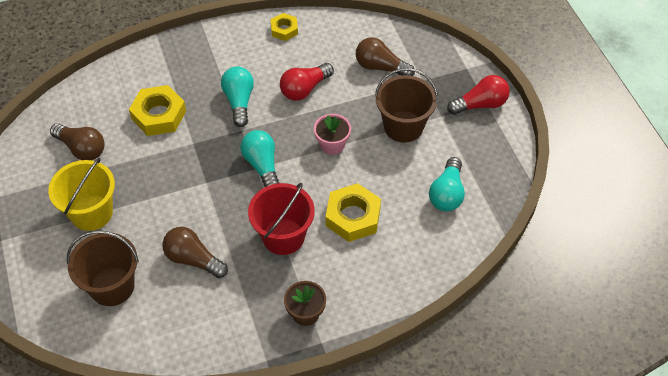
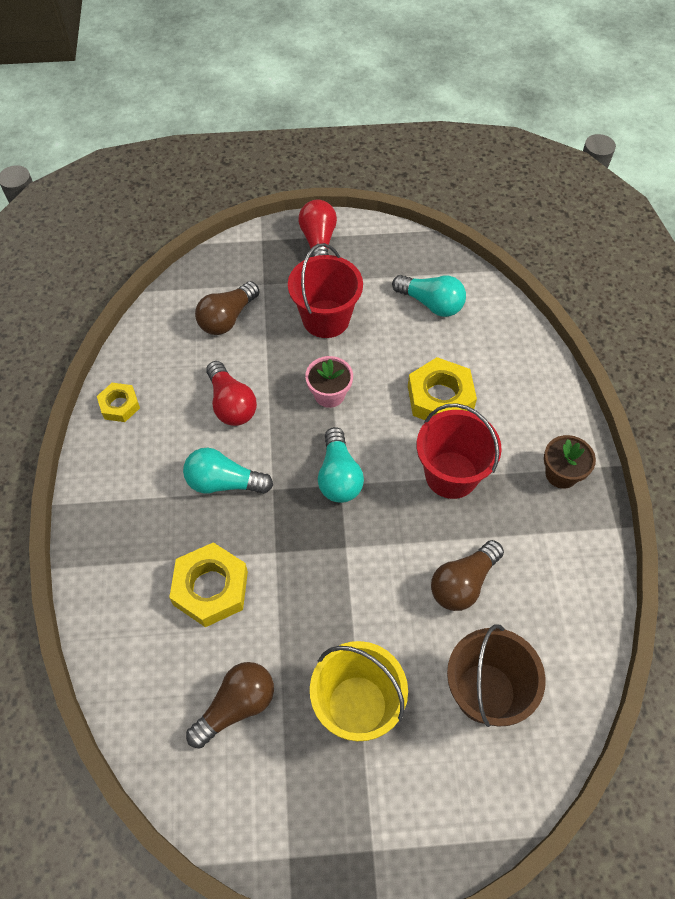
camera: 75 degrees left, 5 degrees up
turquoise light bulb [241,130,279,187] -> turquoise light bulb turned 90 degrees counterclockwise [318,427,364,503]
brown bucket [375,68,438,143] -> red bucket [288,243,363,338]

